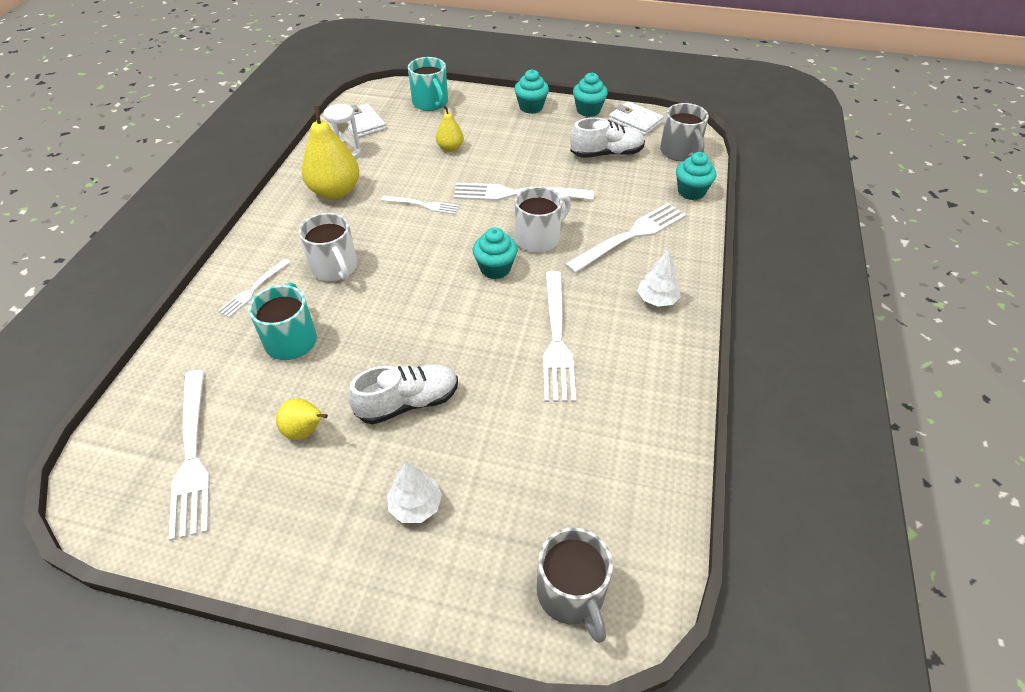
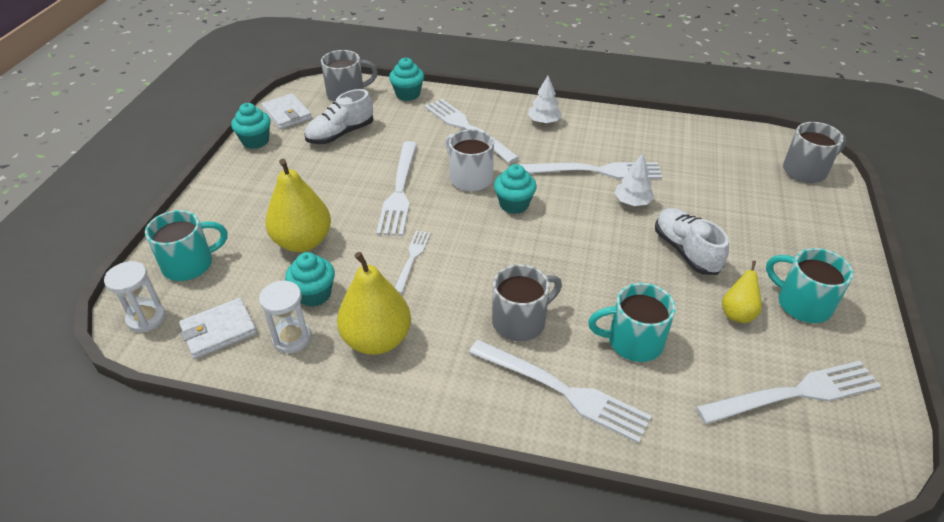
camera: 90 degrees left, 5 degrees down
white fork [218,259,290,318] -> white fork [469,340,652,443], size x1.80
white mug [299,213,357,281] -> grey mug [492,264,562,341]
white tree [387,462,442,523] -> white tree moved to [614,153,654,206]
yellow pear [436,105,464,152] -> yellow pear [266,159,331,252], size x1.85
turquoise cupcake [514,69,549,114] -> turquoise cupcake moved to [285,252,335,307]
white shoe [570,117,645,158] -> white shoe turned 120 degrees counterclockwise [304,89,373,144]
white wallet [609,101,664,136] -> white wallet turned 75 degrees counterclockwise [261,93,312,129]
none -> white hourglass [104,261,166,332]
none -> turquoise mug [766,248,853,323]

